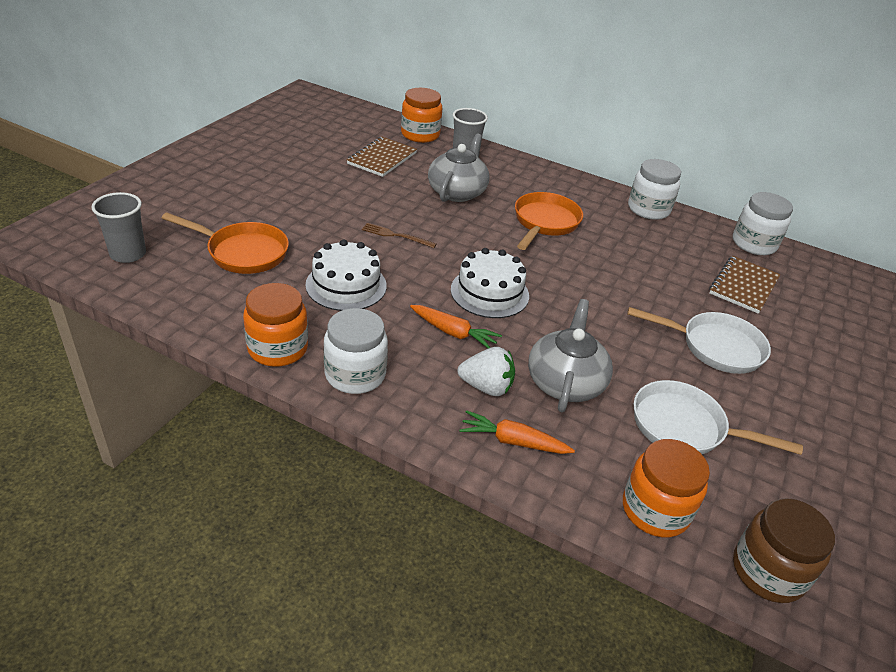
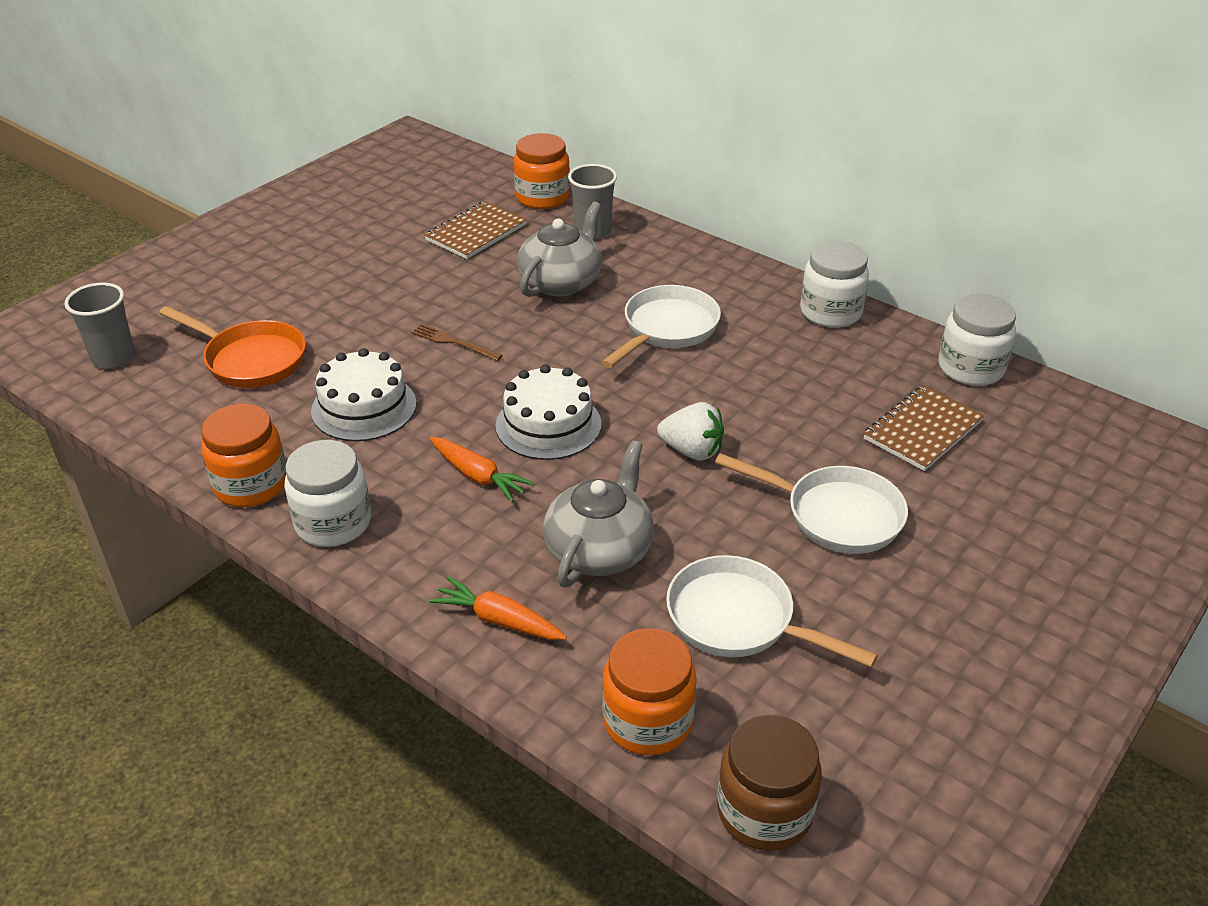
camera: 15 degrees right, 0 degrees up
white strawberry [458,347,515,396] -> white strawberry moved to [657,402,724,461]
orange pan [515,192,583,250] -> white pan [601,285,721,368]

